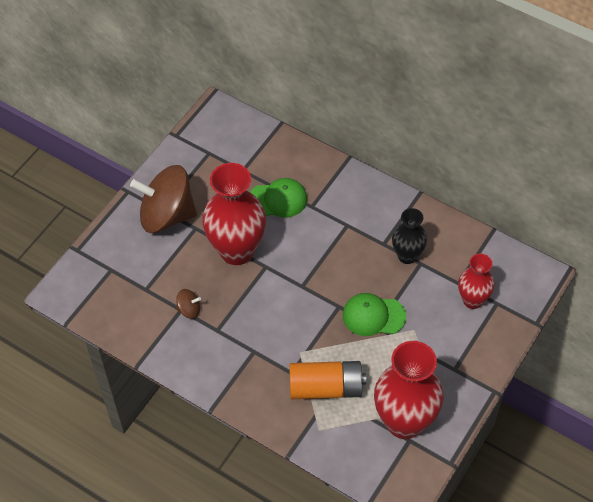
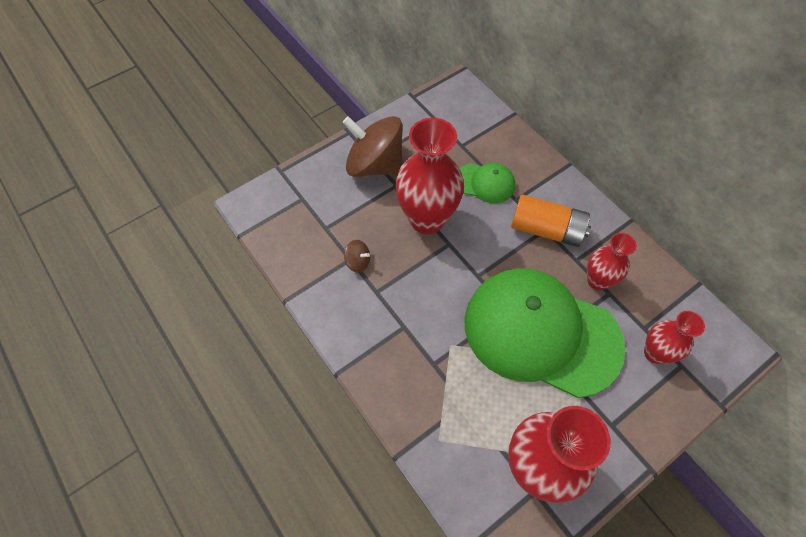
camera: 20 degrees right, 5 degrees up
orange battery [289,361,366,399] -> orange battery moved to [511,194,591,247]
green cap [343,293,406,336] -> green cap [465,268,625,398], size x2.30
black vase [392,208,427,264] -> red vase [587,233,637,290]

